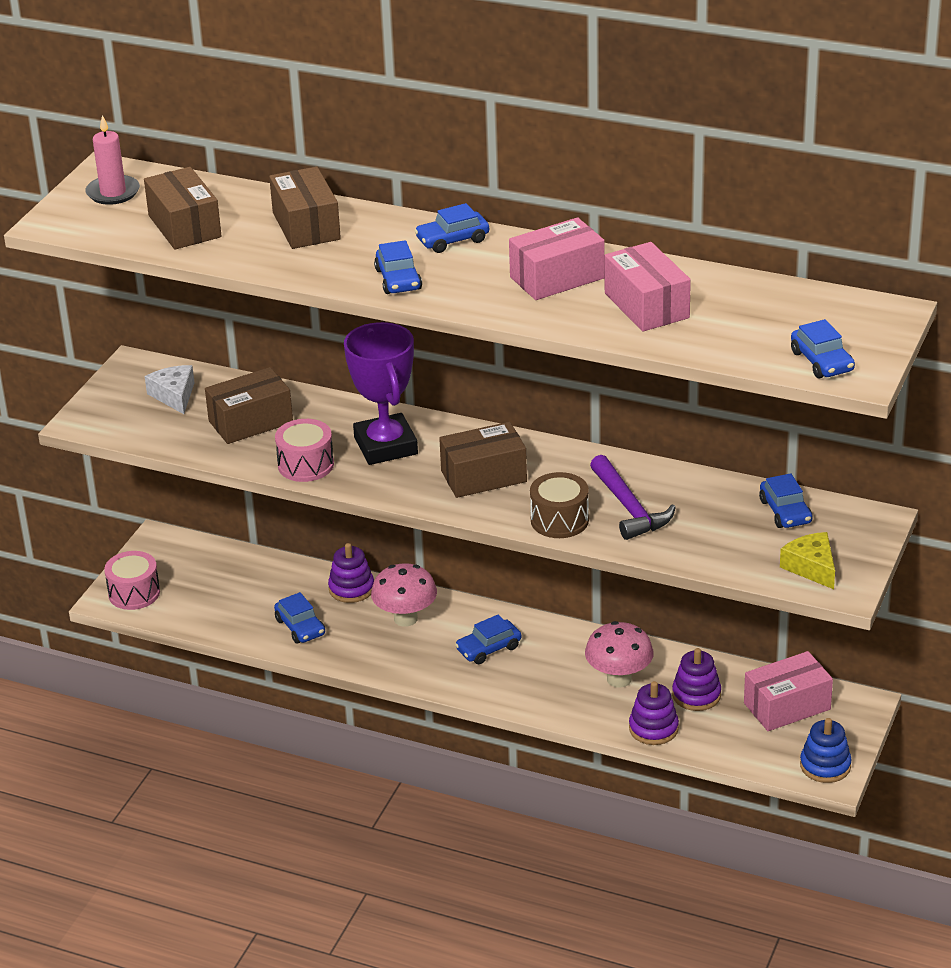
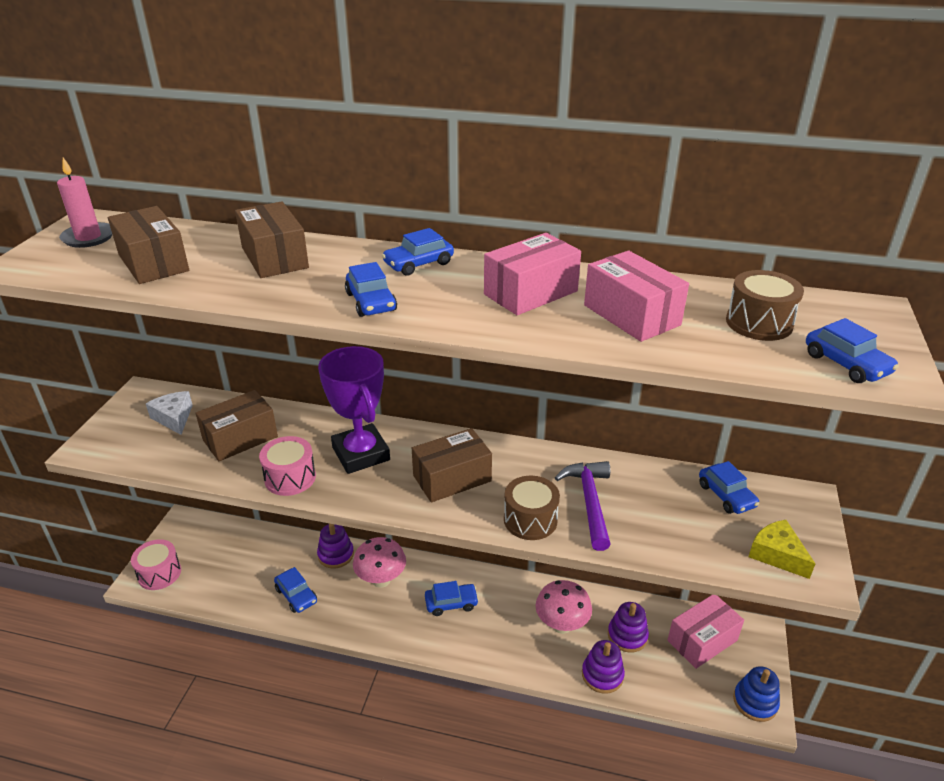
camera: 10 degrees left, 0 degrees up
blue car [455,614,521,664] -> blue car turned 150 degrees counterclockwise [425,581,479,616]
purple hammer [590,455,676,540] -> purple hammer turned 150 degrees counterclockwise [555,461,611,551]
none -> brown drum [726,270,804,341]

